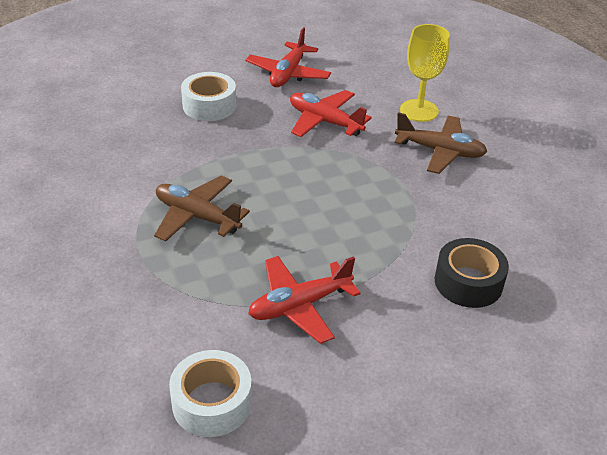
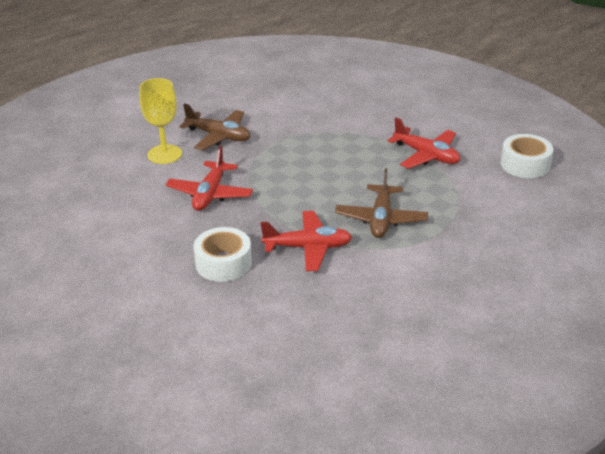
camera: 110 degrees left, 5 degrees down
red plane [246,27,331,87] -> red plane moved to [260,211,352,271]
brown plane [395,112,487,174] -> brown plane turned 120 degrees clockwise [179,103,250,150]
black tape [435,238,509,308] -> none

